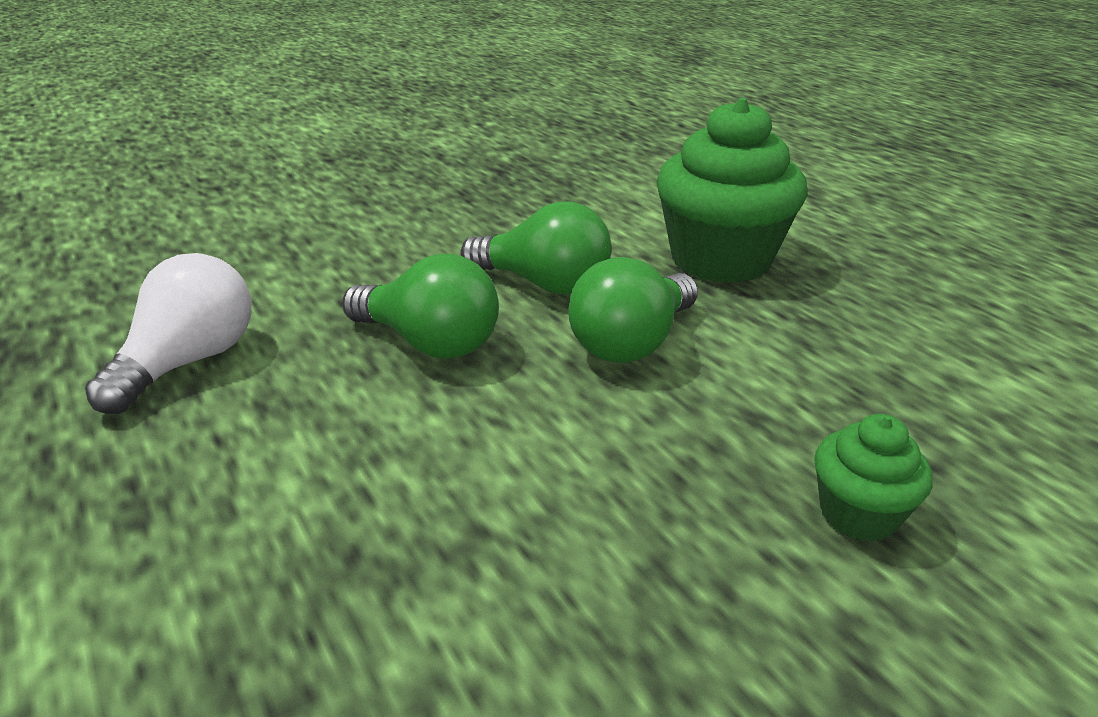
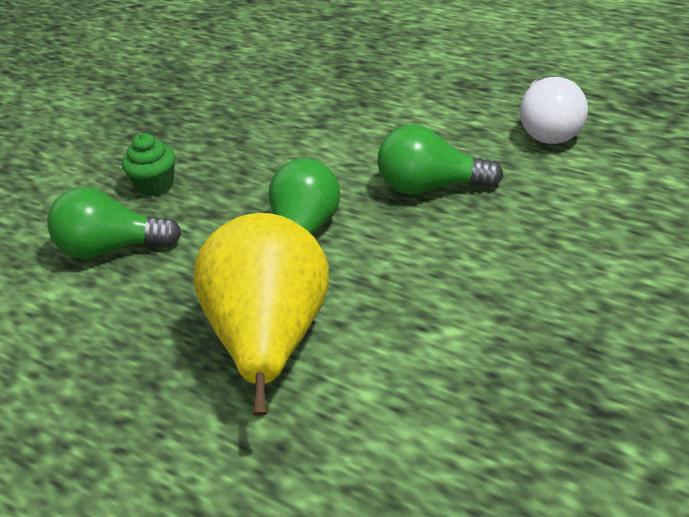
camera: 160 degrees right, 5 degrees up
green light bulb [460,201,611,295] -> green light bulb moved to [47,187,181,259]
green cupcake [656,98,808,283] -> yellow pear [193,213,329,416]

